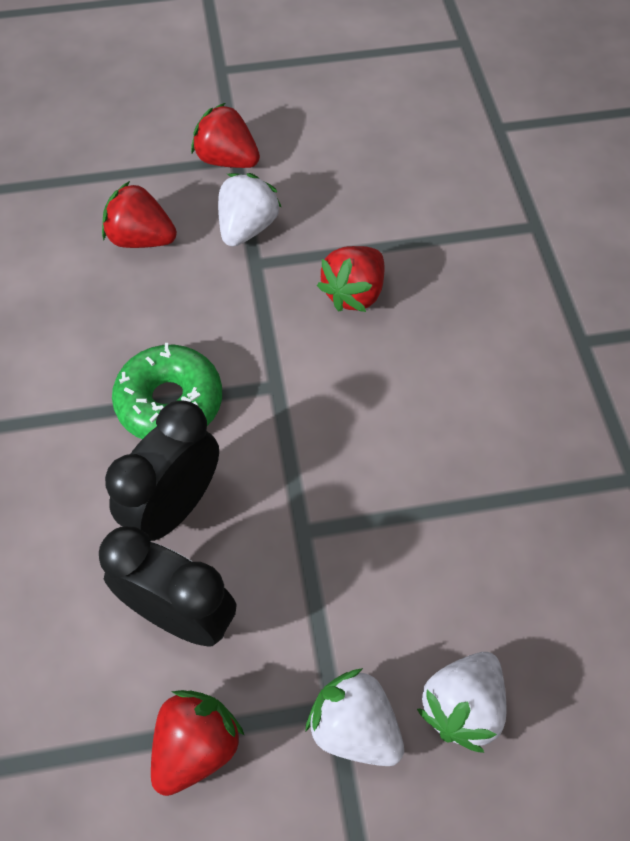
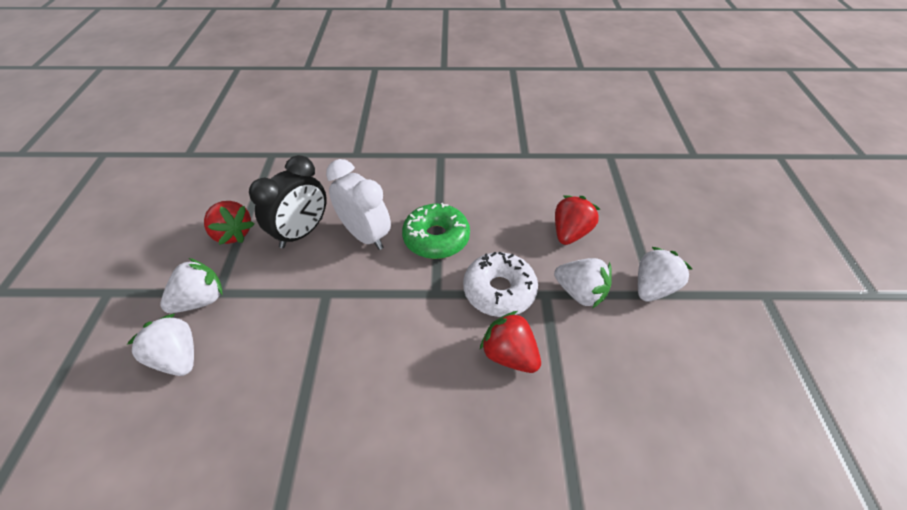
camera: 100 degrees right, 10 degrees down
black clock [105,400,219,541] -> white clock [326,159,391,250]
red strawberry [191,103,260,168] -> white strawberry [638,247,692,302]
none -> white donut [463,252,538,317]

